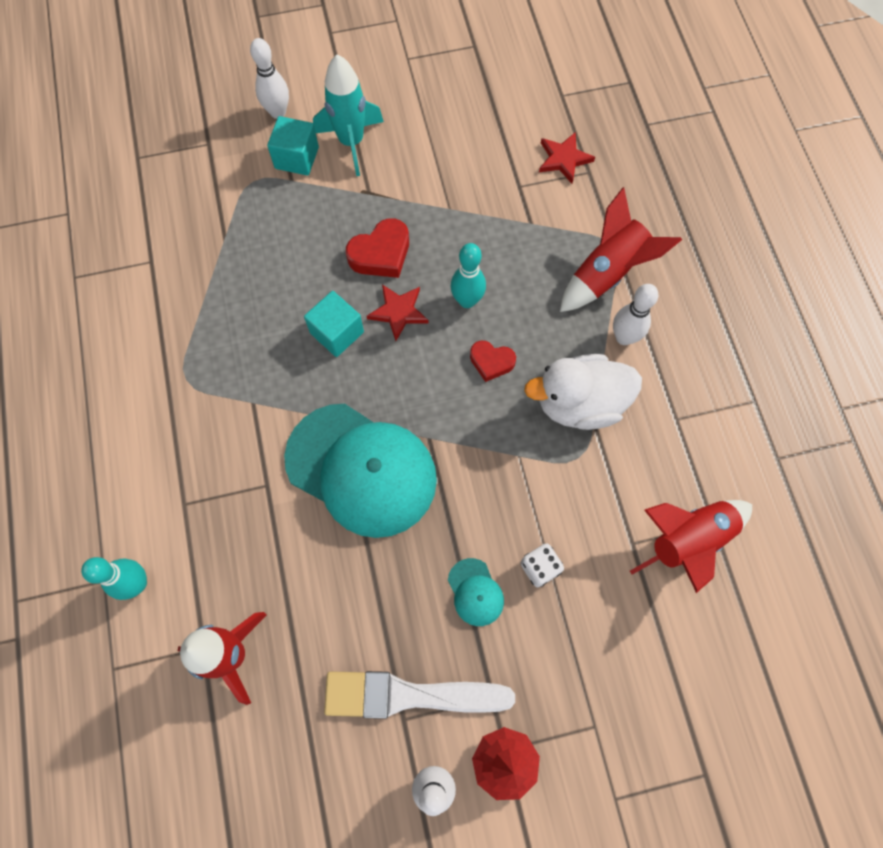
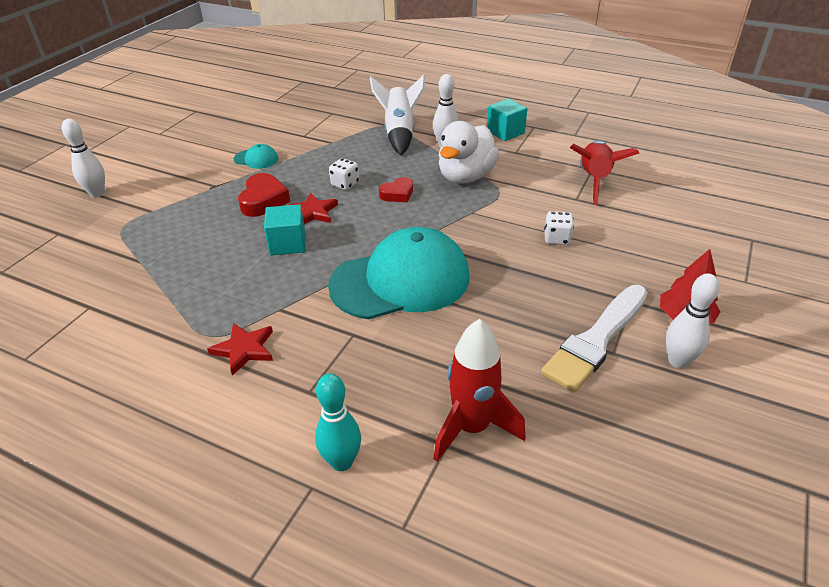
camera: 50 degrees left, 30 degrees down
turquoise cube [267,116,319,176] -> turquoise cube moved to [487,99,527,141]
turquoise rocket [313,55,384,176] -> none
turquoise cap [448,558,504,626] -> turquoise cap moved to [234,144,278,169]
turquoise bowling pin [451,243,486,308] -> white dice [329,158,359,190]
red star [539,132,595,184] -> red star moved to [207,323,273,376]
red rocket [560,187,682,312] -> white rocket [370,75,425,155]

